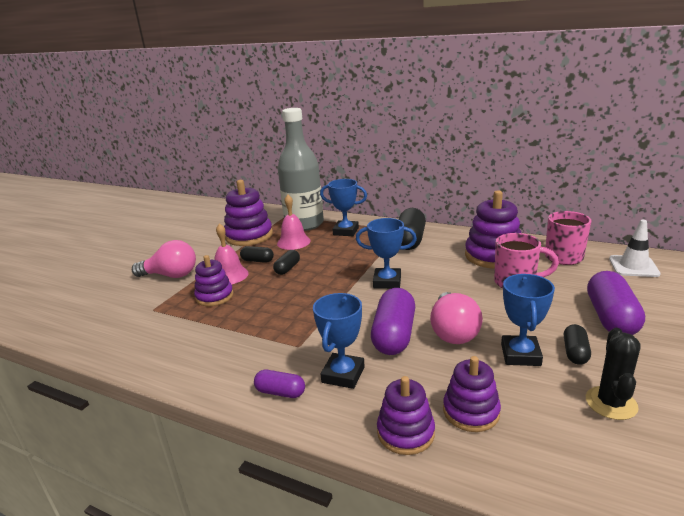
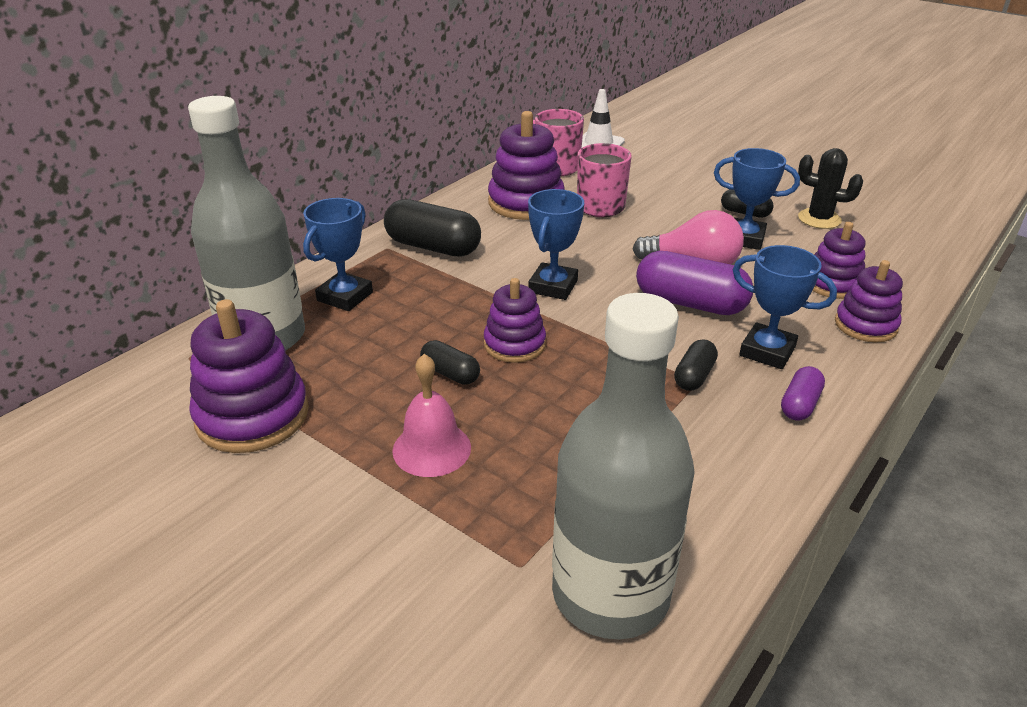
camera: 80 degrees left, 10 degrees up
pink light bulb [132,240,196,278] -> none
purple stacking toy [194,255,234,306] -> purple stacking toy moved to [484,278,546,363]
black capsule [240,246,274,263] -> black capsule moved to [674,339,718,391]
pink bell [277,194,311,250] -> none
purple capsule [587,271,645,335] -> none
none -> grey bottle [552,293,695,639]

